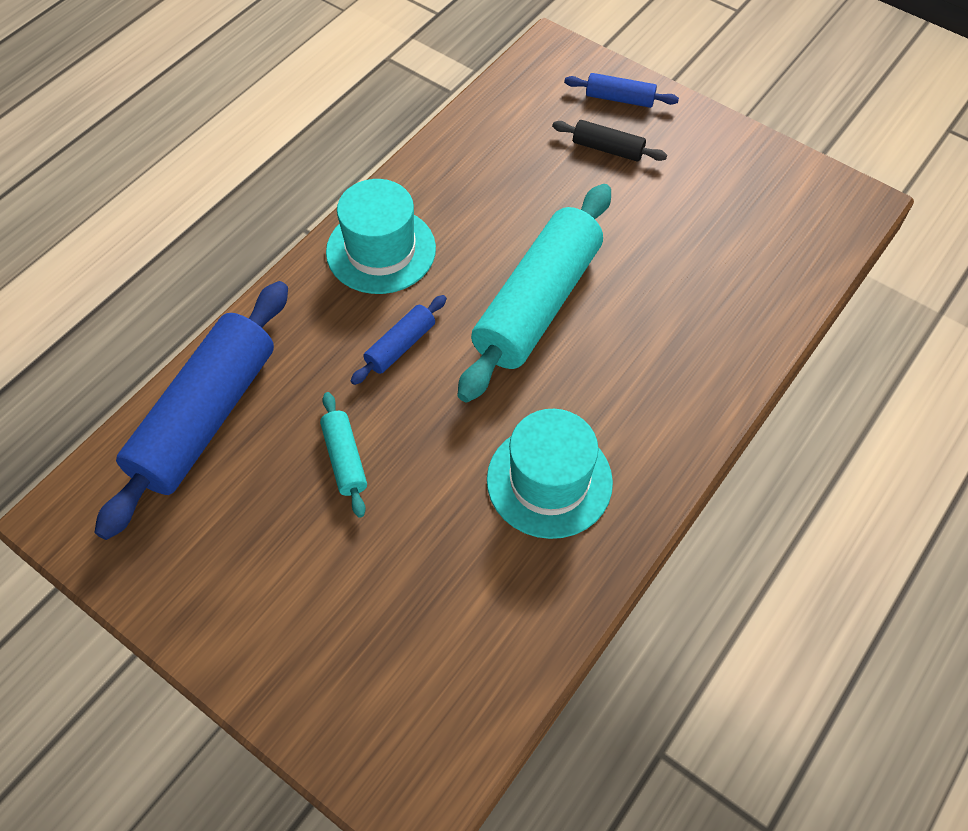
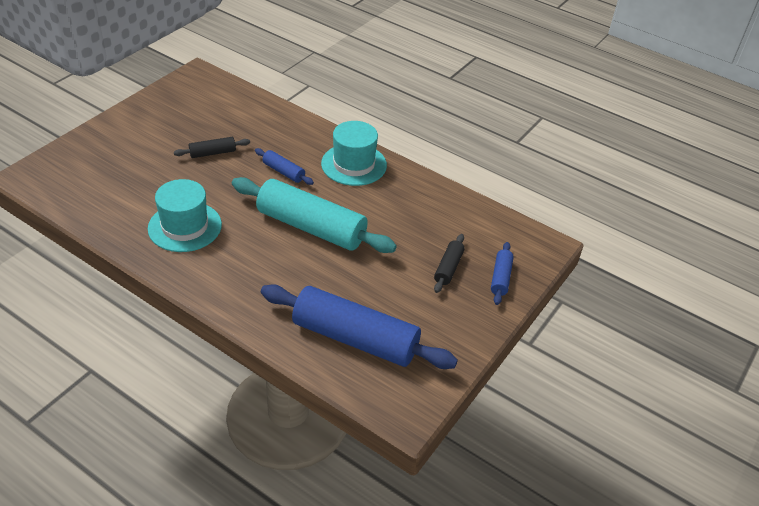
camera: 85 degrees right, 15 degrees down
blue rolling pin [94,281,288,540] -> blue rolling pin moved to [261,284,458,369]
turquoise rolling pin [320,392,367,517] -> black rolling pin [174,137,250,158]

